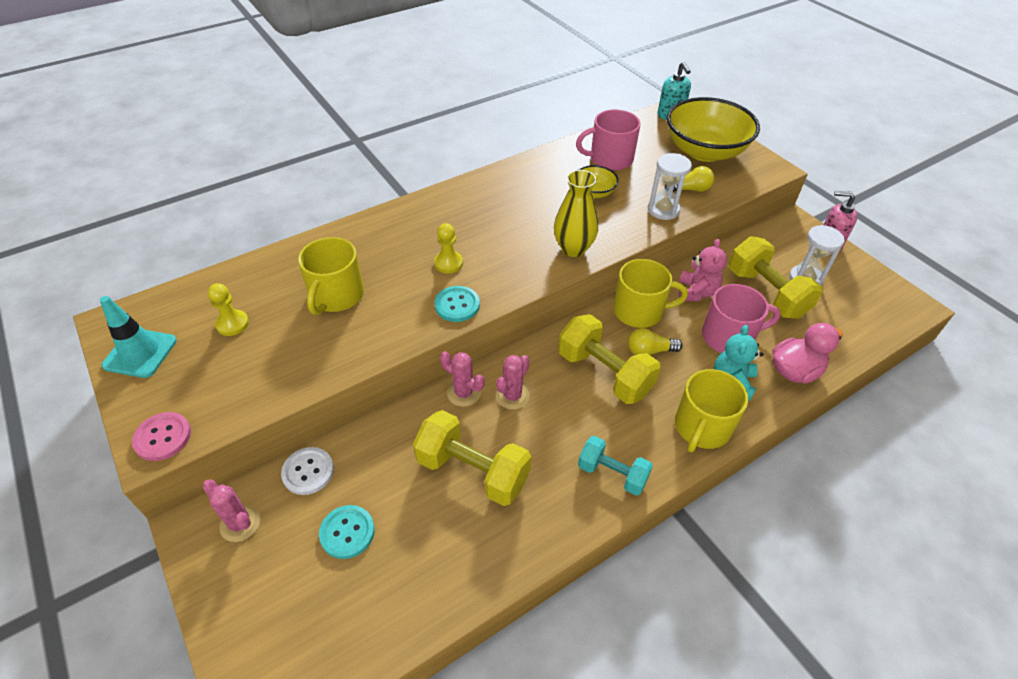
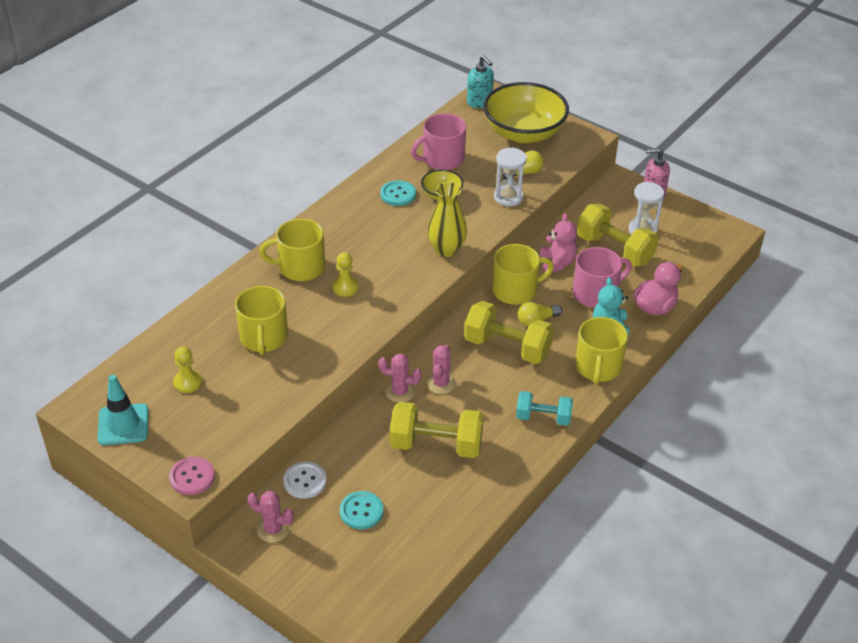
camera: 20 degrees left, 5 degrees down
turquoise button [434,286,480,322] -> turquoise button moved to [380,180,416,206]
none -> yellow mug [259,219,325,281]

